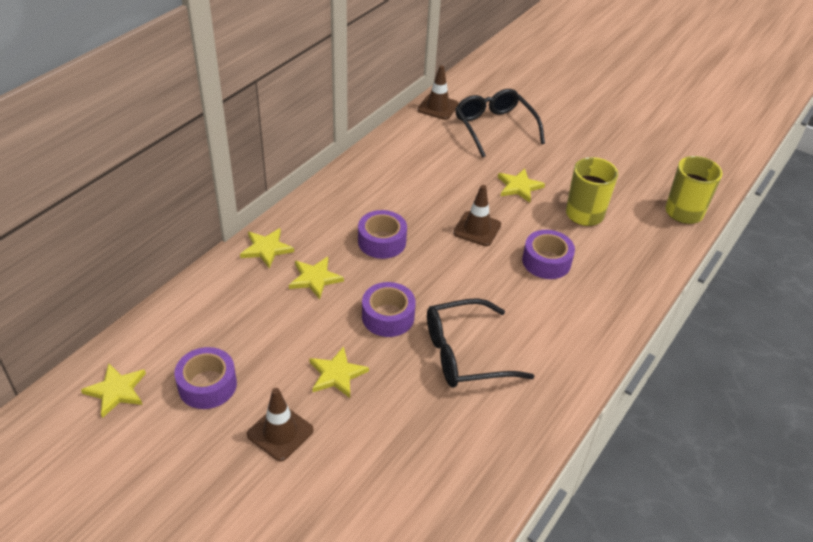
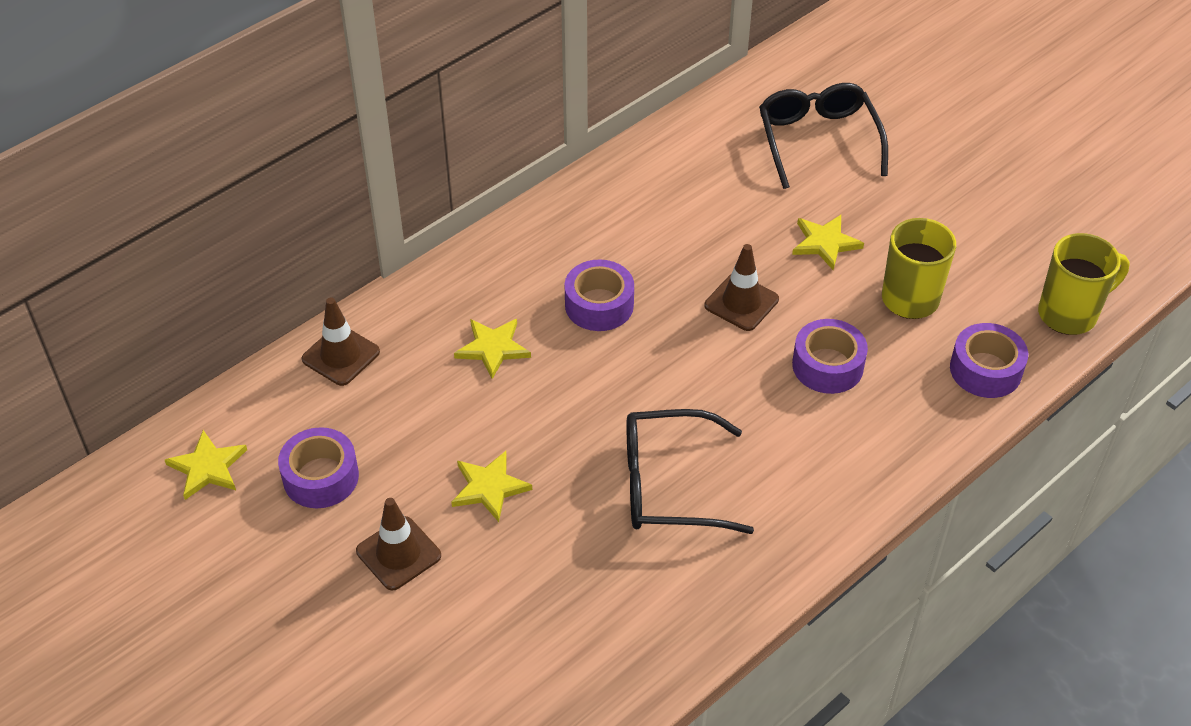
camera: 15 degrees right, 5 degrees up
yellow star [240,228,294,268] -> none
purple tape [362,282,416,337] -> purple tape moved to [950,323,1028,398]
brown traffic cone [417,65,459,120] -> brown traffic cone moved to [302,297,380,386]

